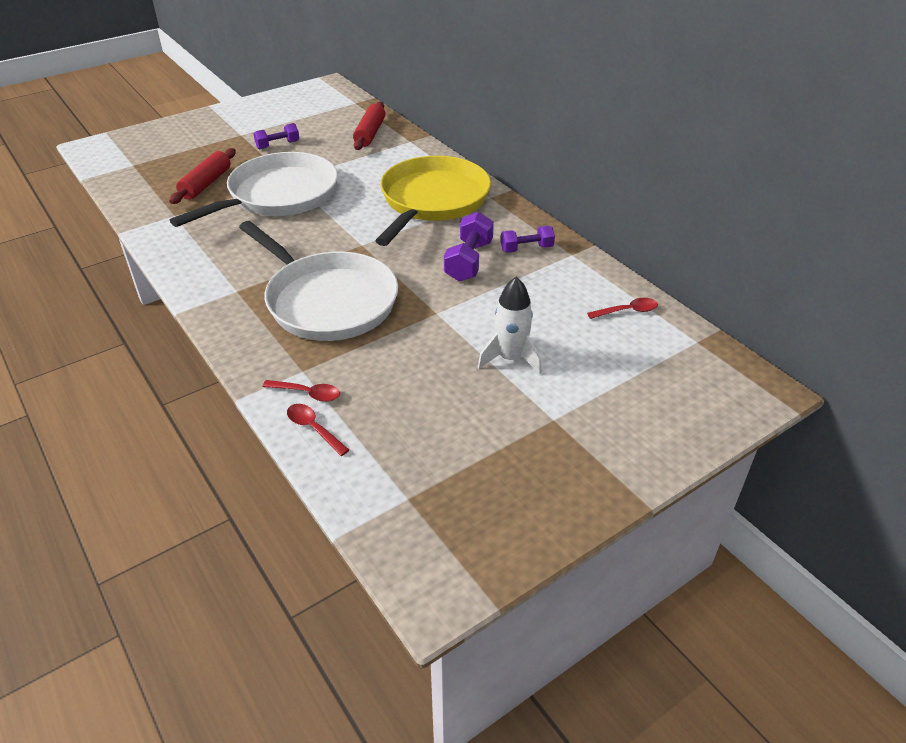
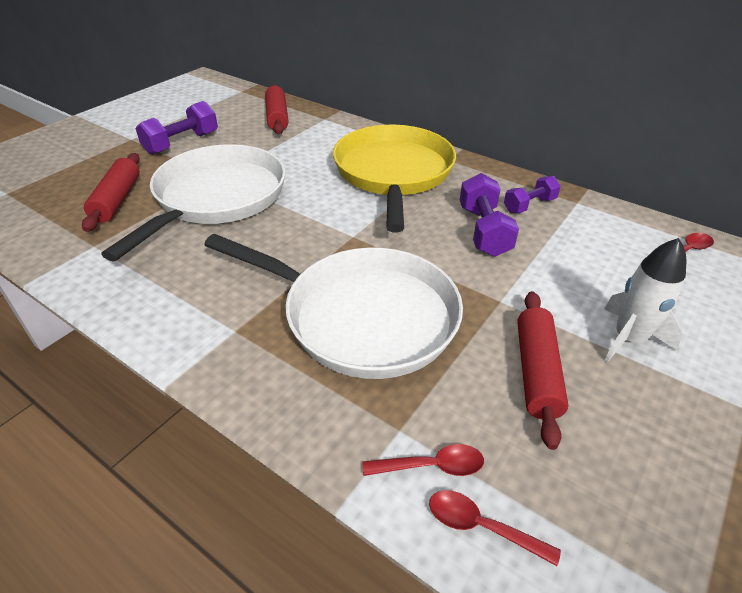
camera: 20 degrees left, 0 degrees up
purple dumbbell [254,123,299,149] -> purple dumbbell [135,101,218,155], size x1.53
none -> red rolling pin [517,291,569,450]

